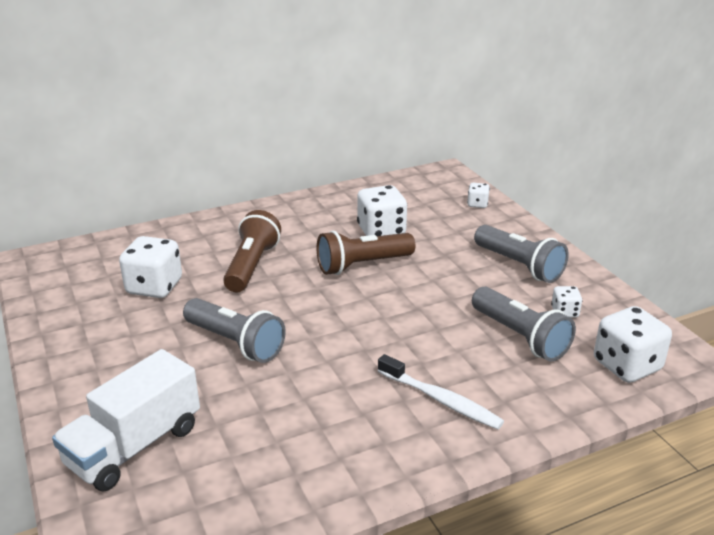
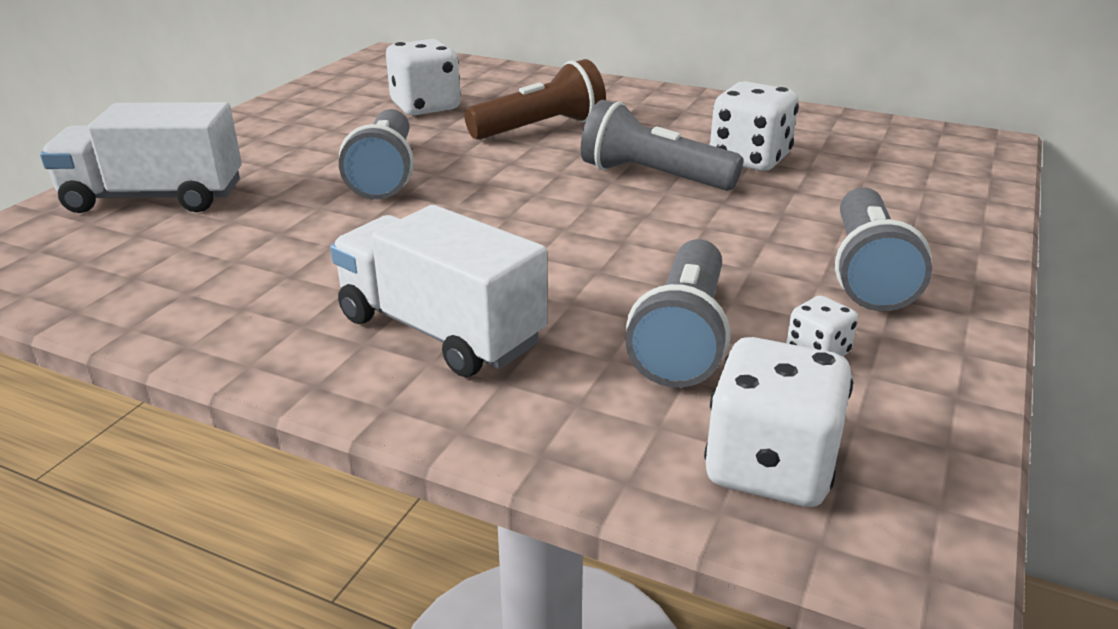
camera: 50 degrees right, 0 degrees up
brown flashlight [317,230,415,275] -> grey flashlight [581,100,743,191]
white toothbrush [378,354,504,430] -> white truck [330,205,548,377]
white dice [467,183,490,208] -> none

